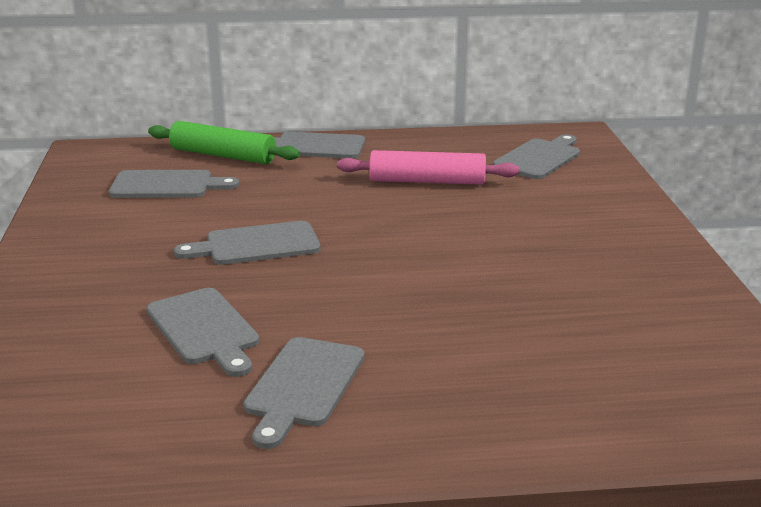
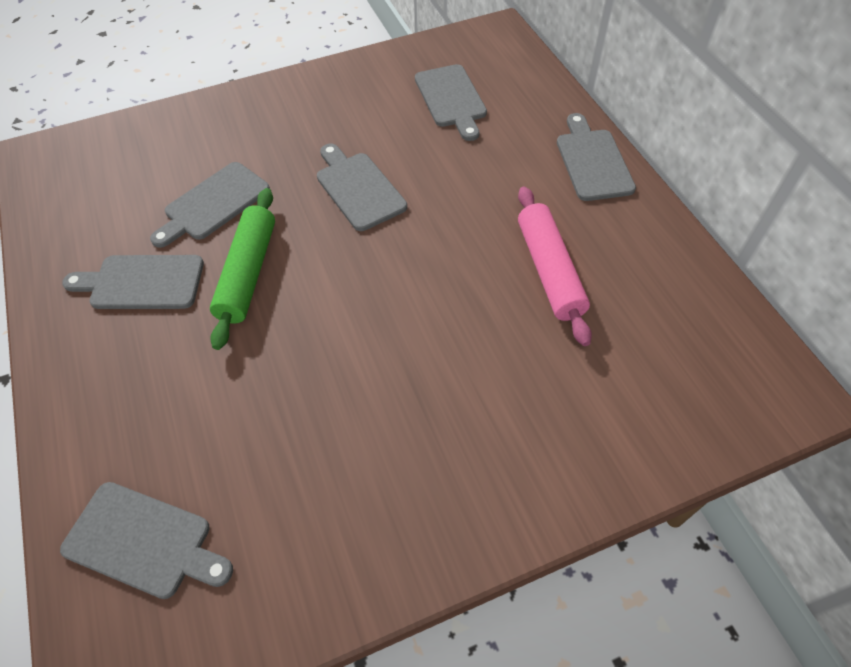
camera: 75 degrees right, 30 degrees up
green rolling pin [148,121,300,164] -> green rolling pin moved to [210,188,275,350]
grey cutting board [493,134,580,179] -> grey cutting board moved to [60,482,233,599]

